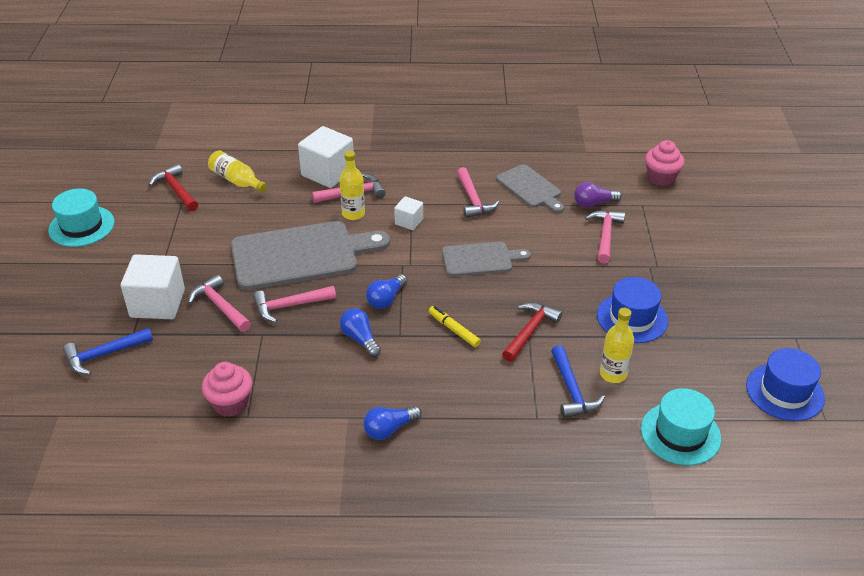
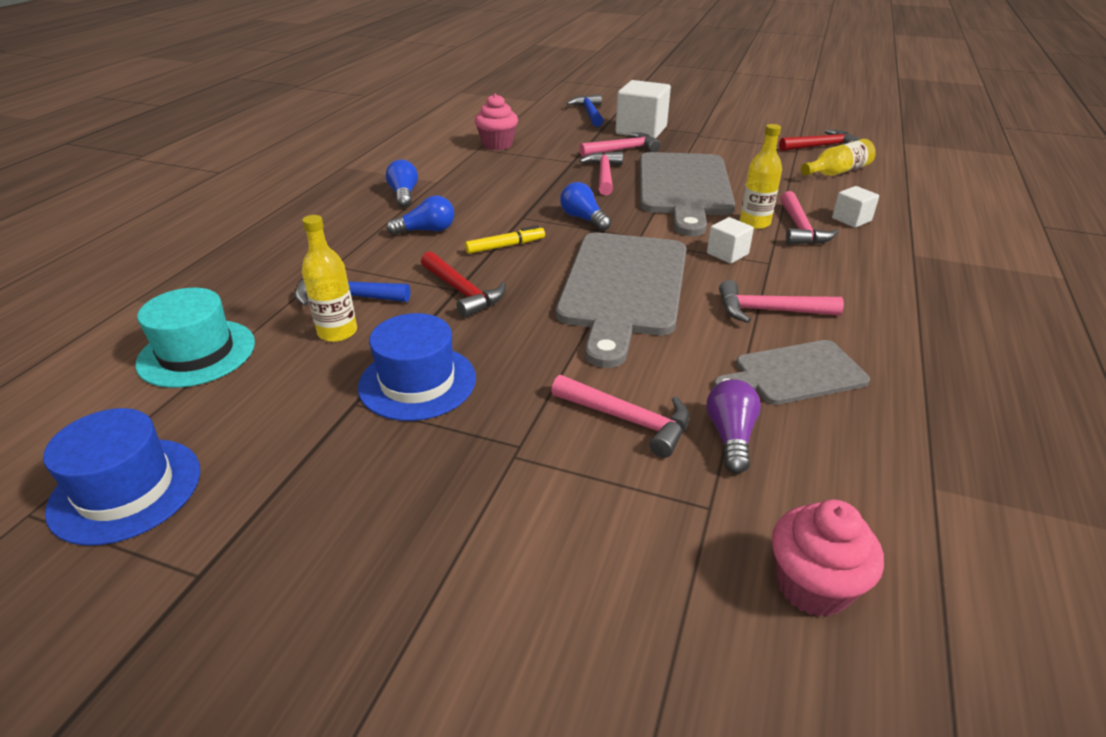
camera: 110 degrees right, 5 degrees down
turquoise hat [48,189,115,247] -> none
white cube [298,126,354,188] -> white cube [832,186,879,228], size x0.52
blue light bulb [340,308,381,357] -> blue light bulb moved to [386,195,454,235]
grey cutting board [442,242,531,276] -> grey cutting board [556,233,687,368], size x1.79

